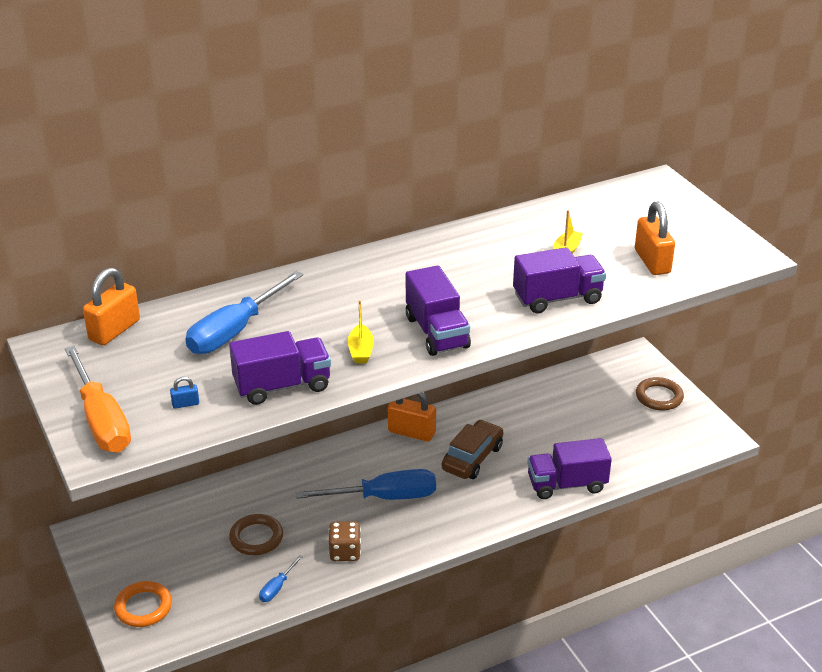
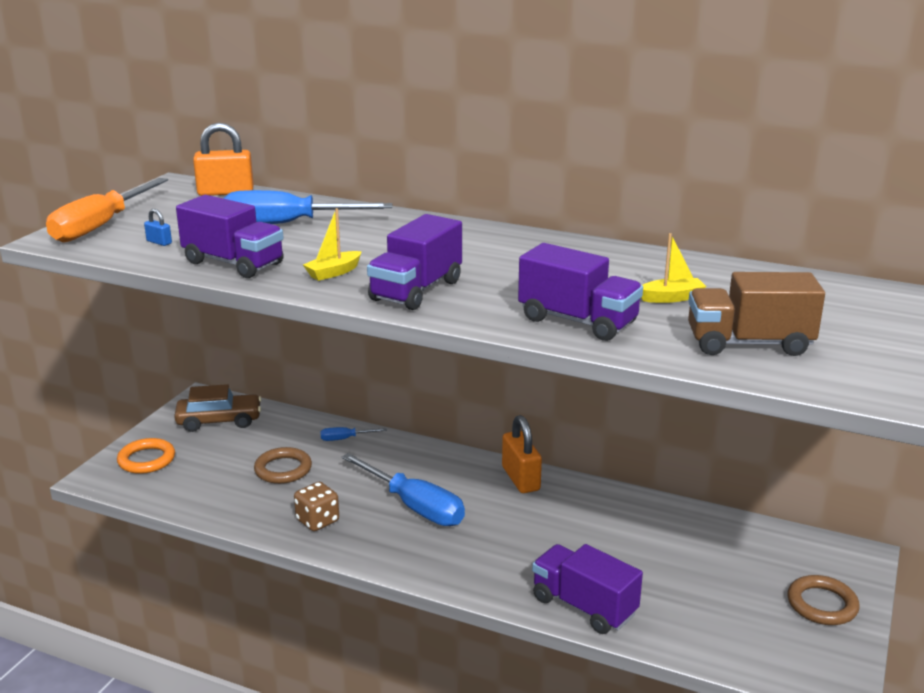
camera: 50 degrees right, 10 degrees down
blue screwdriver [259,555,303,602] -> blue screwdriver moved to [320,427,387,441]
brown car [442,419,503,479] -> brown car moved to [174,384,262,432]
orange padlock [635,201,675,275] -> brown truck [688,272,825,356]

